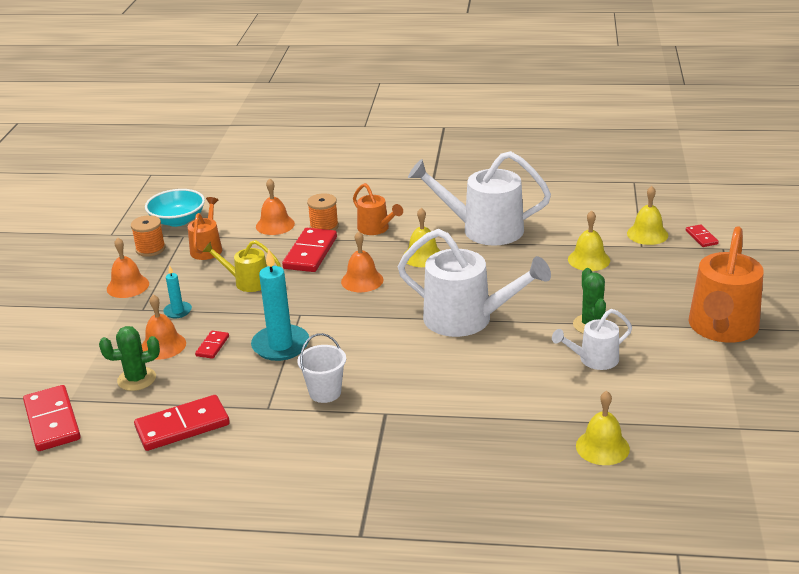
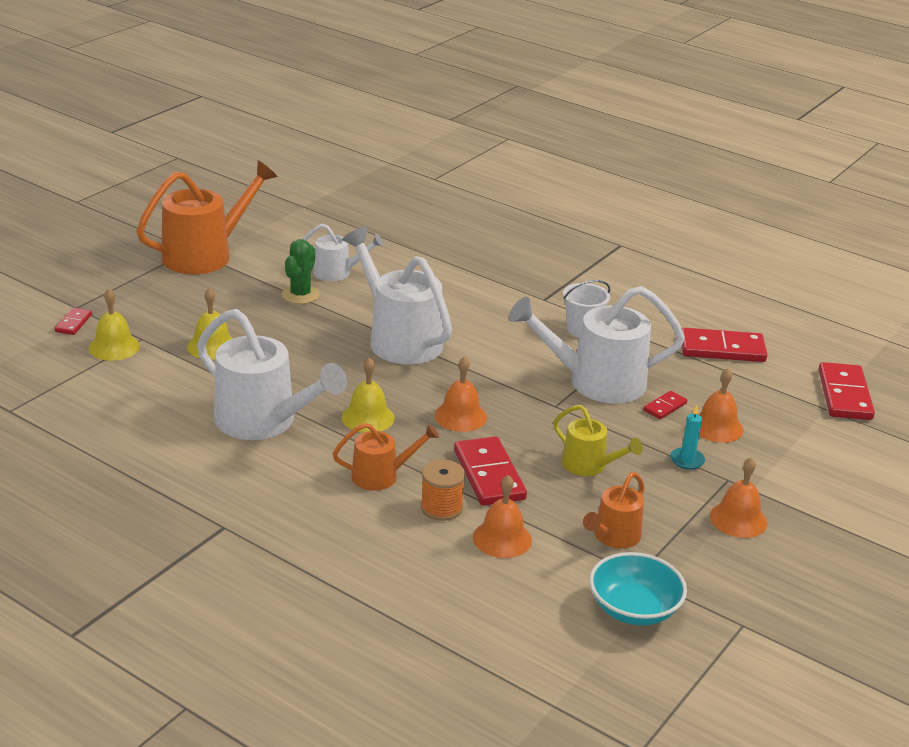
camera: 155 degrees left, 0 degrees up
green cactus [99,326,160,391] -> none
orange spool [131,215,165,257] -> none
turquoise candle [251,249,309,361] -> white watering can [509,286,685,404]
red domino [282,228,337,272] -> red domino turned 60 degrees counterclockwise [454,436,527,506]
orange watering can [353,183,403,235] -> orange watering can turned 90 degrees clockwise [333,423,439,491]
yellow bell [576,391,630,465] -> none

